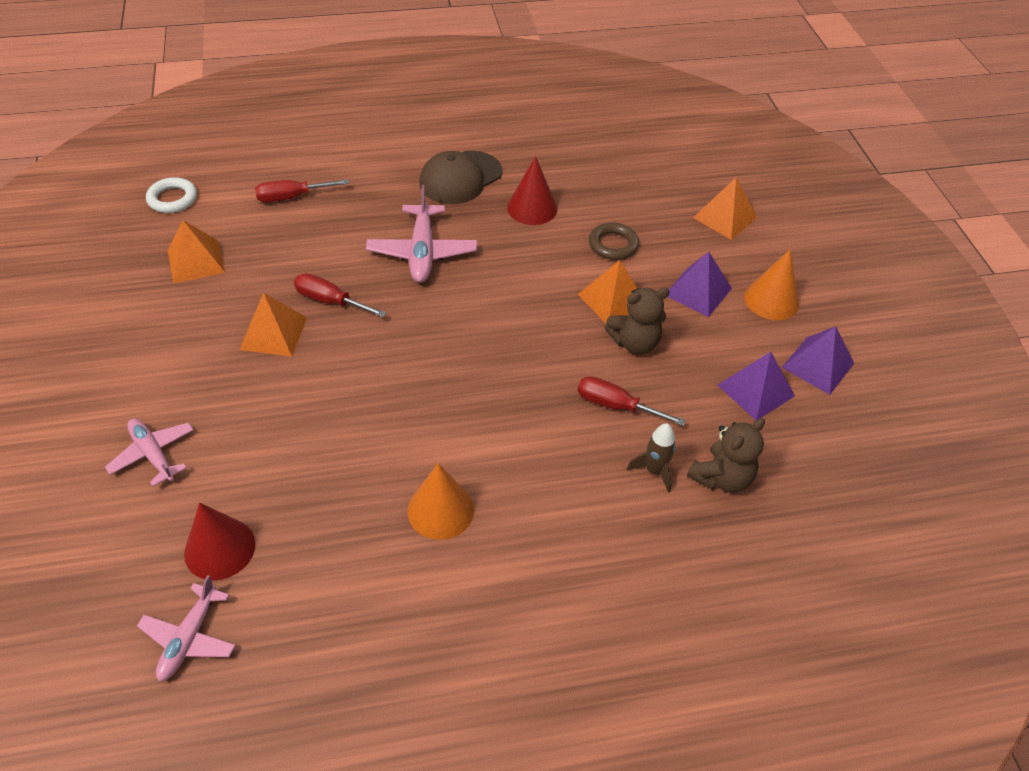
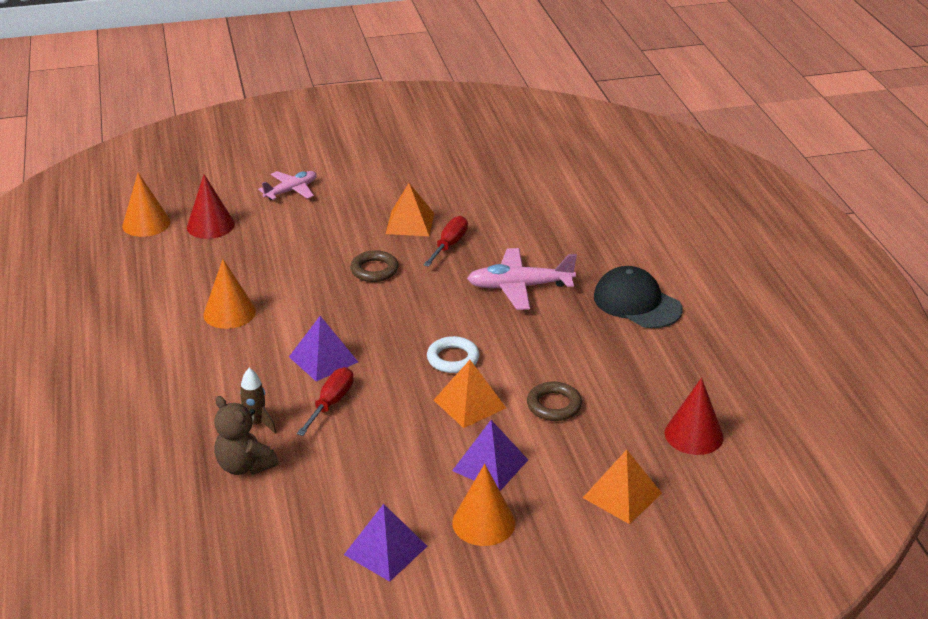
camera: 90 degrees right, 15 degrees down
pink plane [137,575,236,681] -> orange cone [122,172,171,237]
white ring [146,177,197,213] -> white ring moved to [427,336,479,373]
orange pyramid [168,220,225,284] -> none
red screwdriver [255,179,349,202] -> none
brown cap [419,151,502,204] -> black cap [594,266,683,328]
red cone [507,156,557,225] -> red cone moved to [665,378,724,455]
brown teddy bear [605,287,670,354] -> none
purple pyramid [718,352,795,420] -> purple pyramid moved to [289,316,358,382]
none -> brown ring [350,250,399,282]

